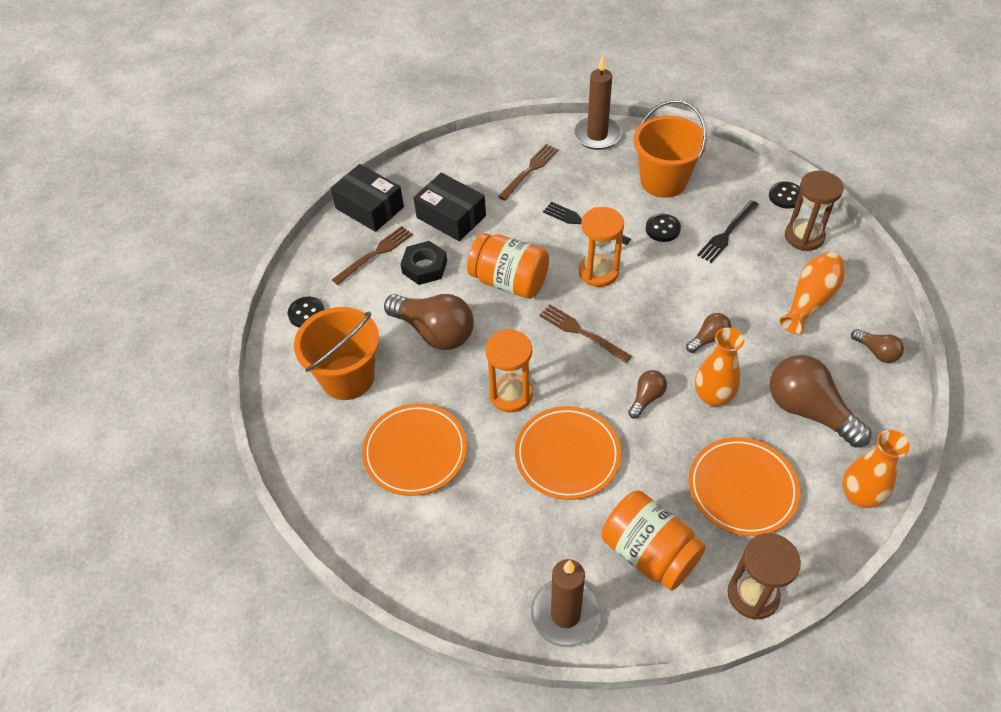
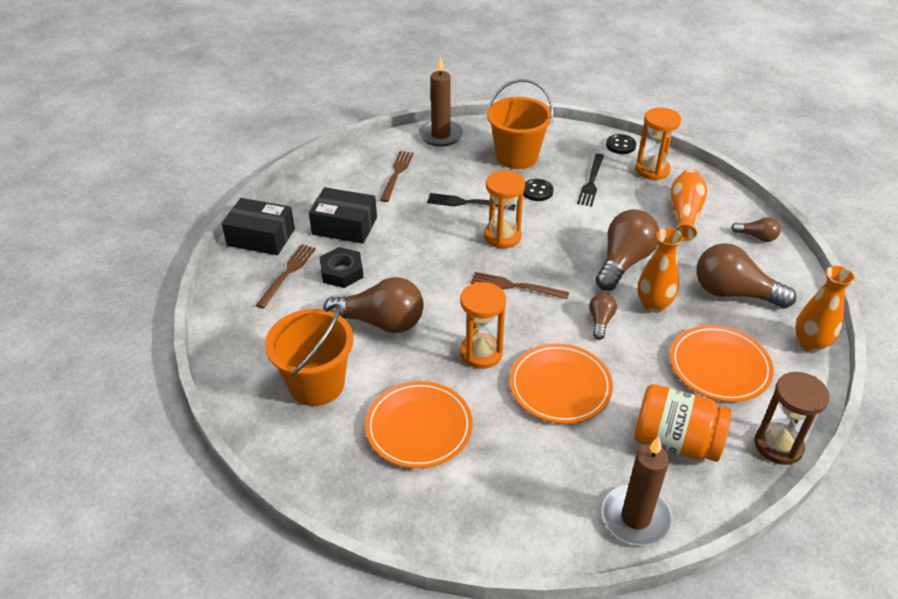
camera: 25 degrees left, 10 degrees down
black button [288,297,325,328] -> none
orange jar [467,233,549,299] -> none
brown light bulb [686,313,731,353] -> brown light bulb [595,209,659,291], size x2.02
brown hourglass [785,171,844,251] -> orange hourglass [635,107,681,180]

